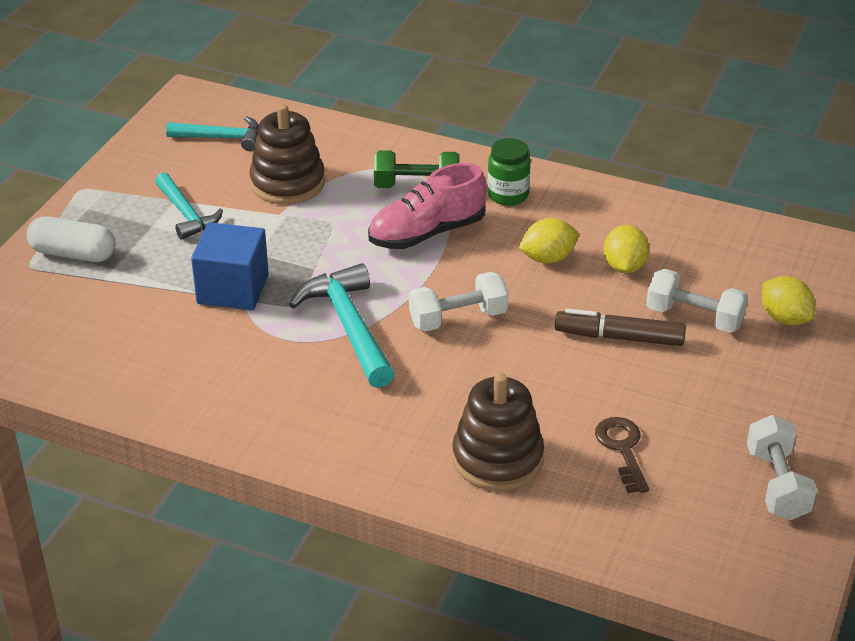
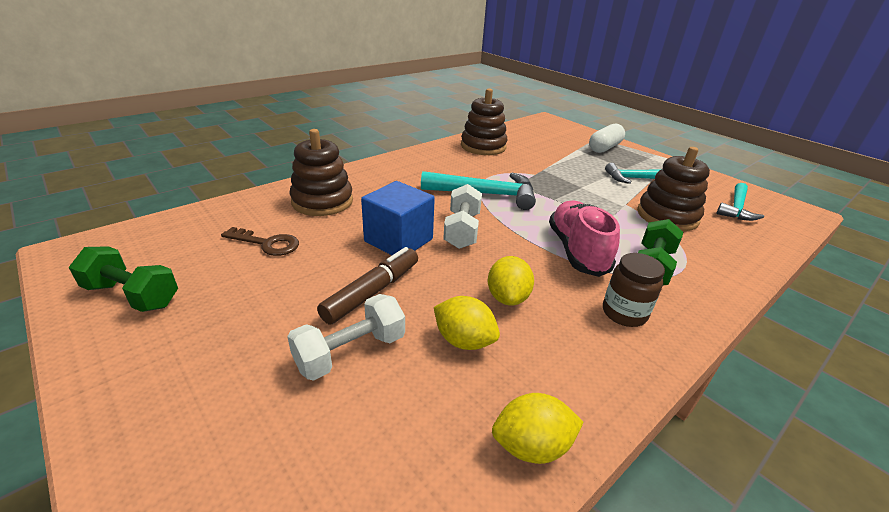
camera: 115 degrees right, 5 degrees down
blue cube [191,222,269,310] -> blue cube moved to [361,181,435,255]
green jar [487,138,531,206] -> brown jar [603,253,665,327]
white dumbbell [747,415,817,520] -> green dumbbell [68,246,178,312]
yellow lemon [762,276,815,325] -> yellow lemon moved to [492,393,584,464]
none -> brown stacking toy [461,89,507,155]

